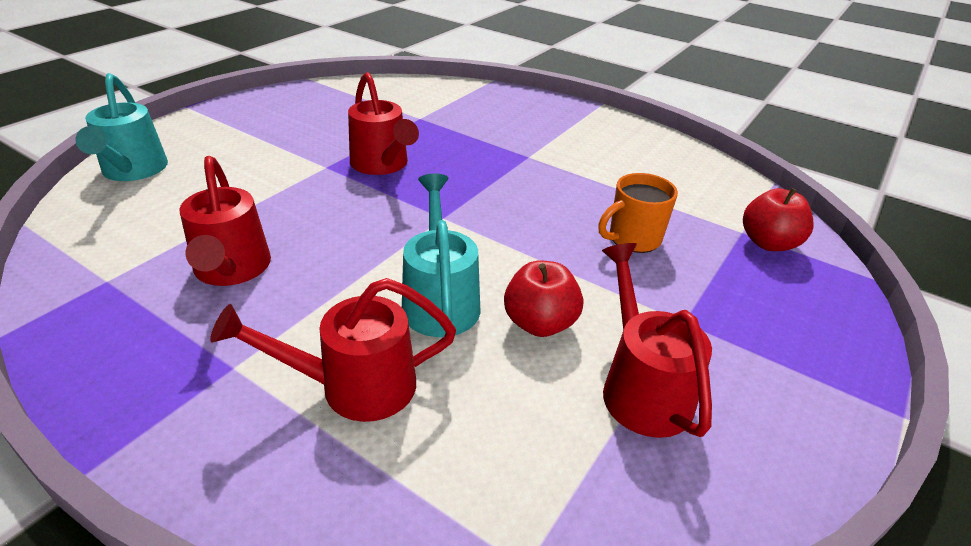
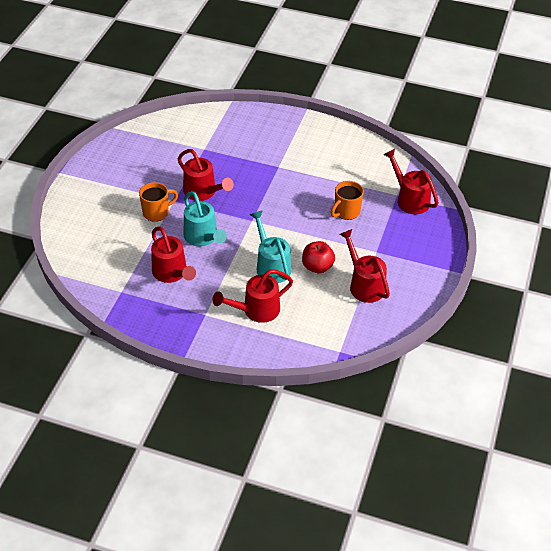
camera: 15 degrees left, 10 degrees up
turquoise watering can [75,73,168,181] -> turquoise watering can moved to [184,191,227,246]
red apple [743,188,814,251] -> red watering can [383,149,439,214]
none -> orange mug [139,182,178,222]

